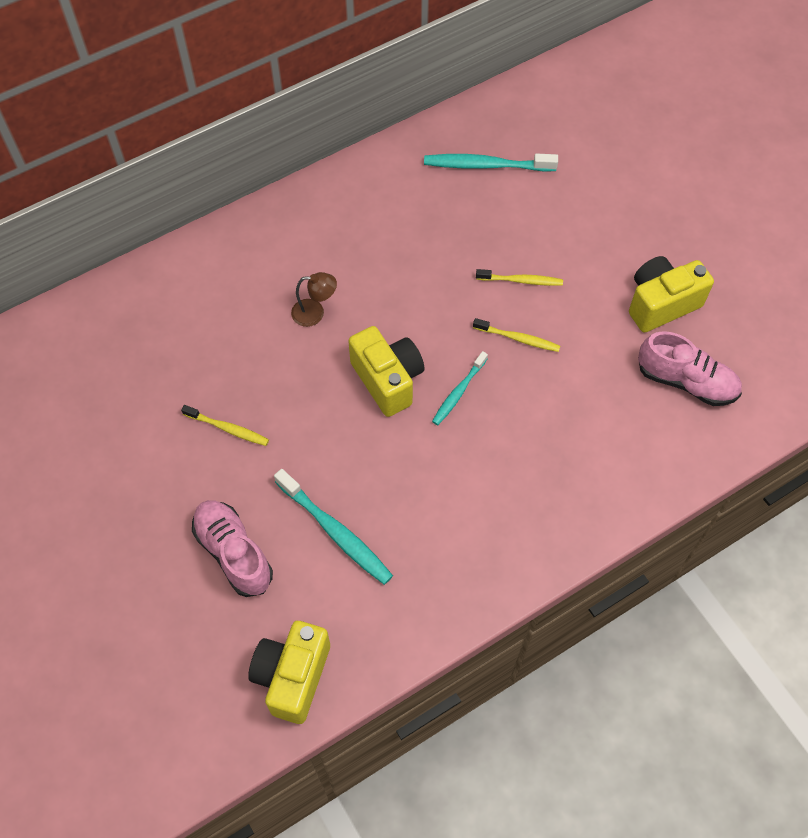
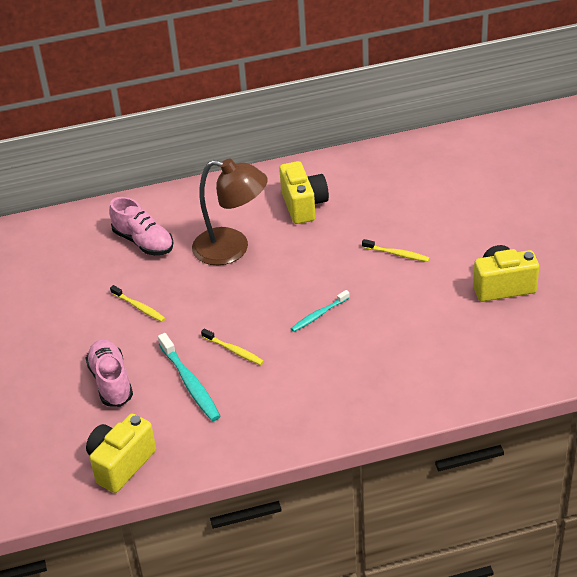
camera: 20 degrees right, 20 degrees down
brown lamp [291,272,337,327] -> brown lamp [192,158,268,265], size x2.22
yellow camera [348,326,425,417] -> yellow camera moved to [279,161,329,224]
turquoise toothbrush [424,154,558,172] -> none
yellow toothbrush [473,318,560,352] -> yellow toothbrush moved to [201,328,264,365]
pink shoe [638,331,742,406] -> pink shoe moved to [109,197,174,255]

